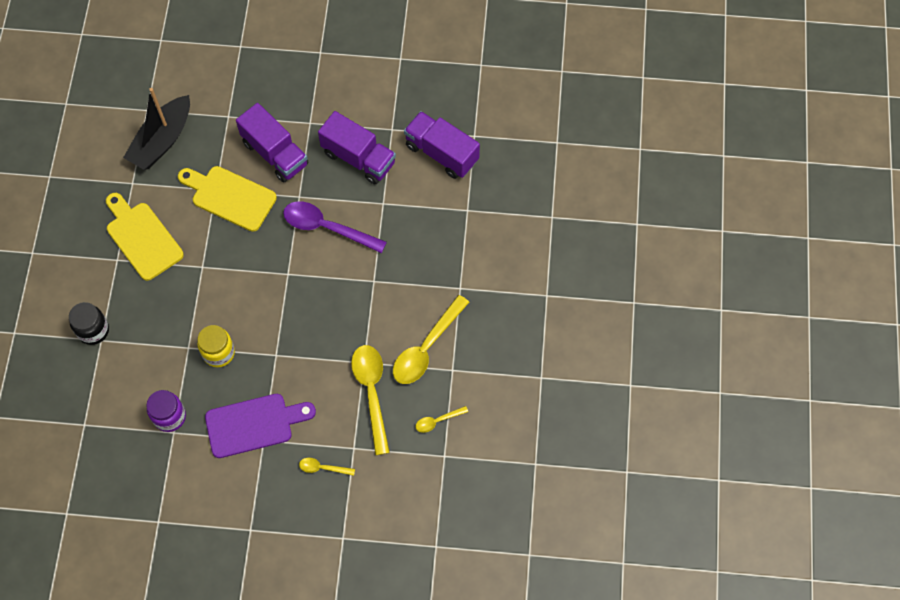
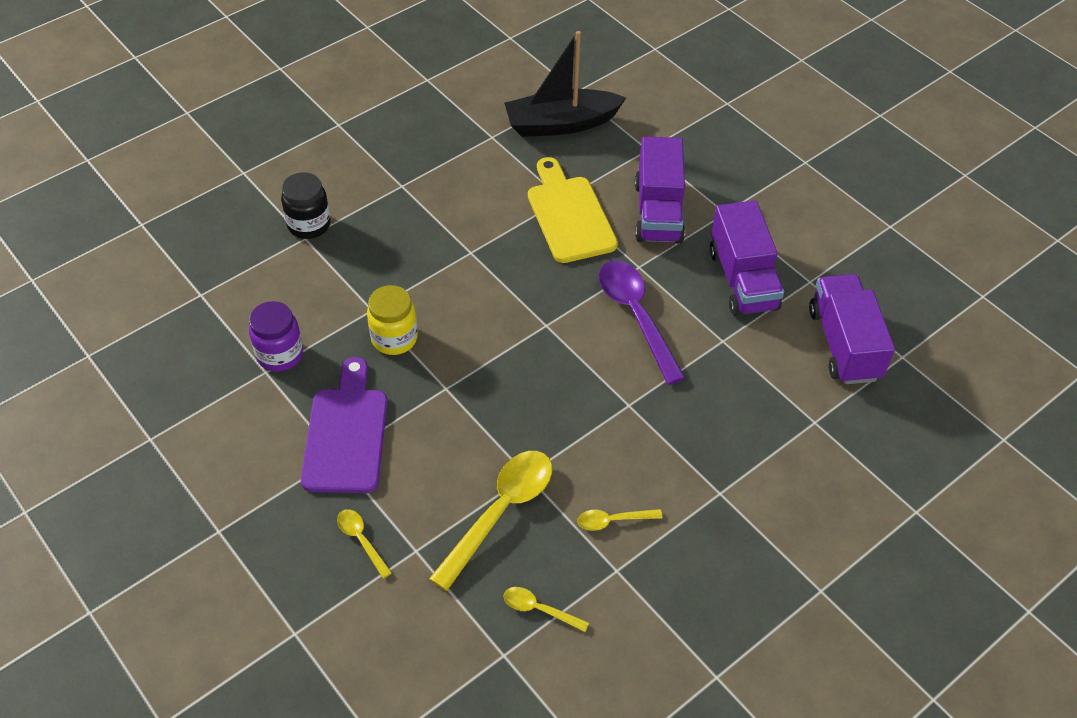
camera: 45 degrees right, 15 degrees down
yellow cutting board [106,193,184,281] -> none
purple cutting board [205,394,316,458] -> purple cutting board turned 120 degrees counterclockwise [301,357,388,493]
yellow spoon [393,295,469,384] -> yellow spoon [577,509,663,531], size x0.48

